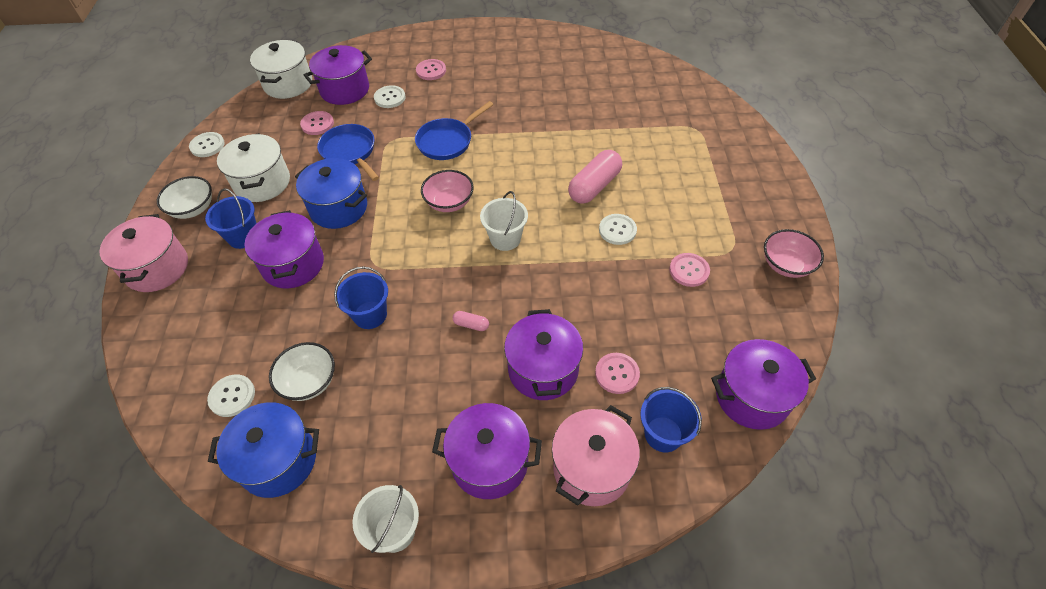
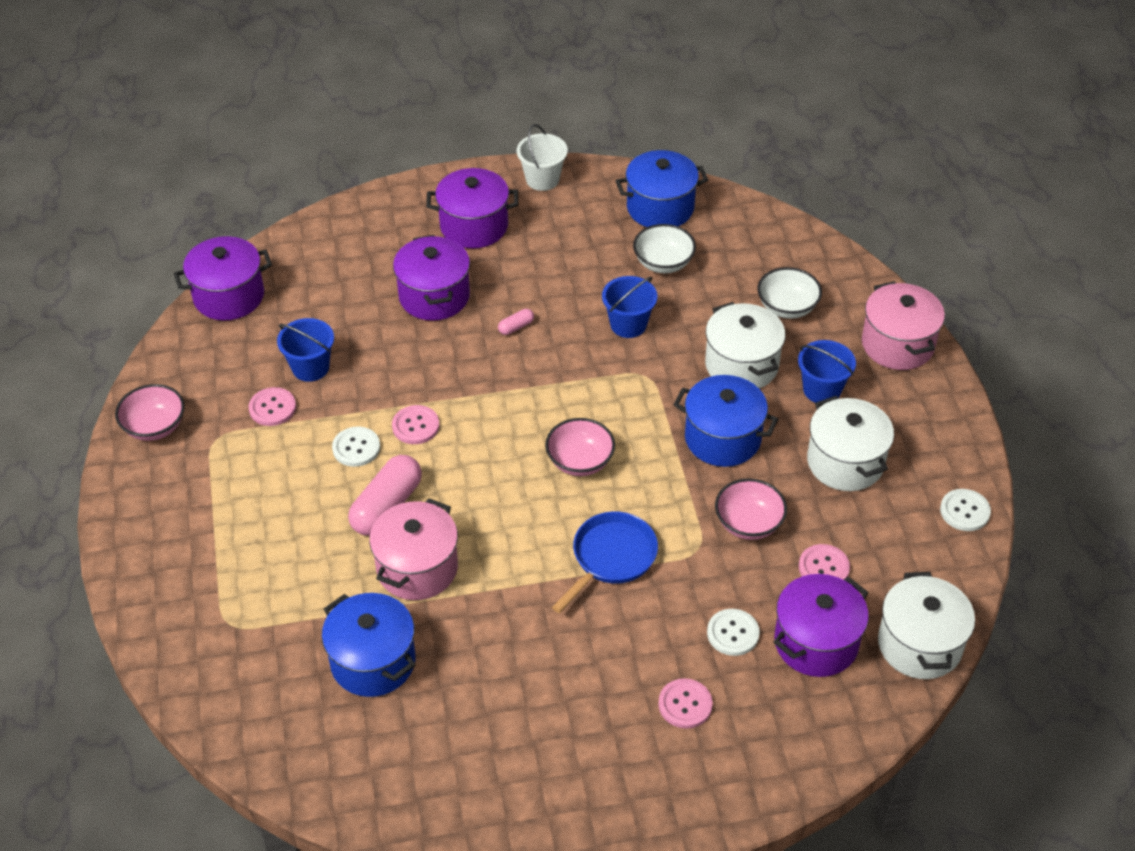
camera: 170 degrees right, 5 degrees down
white bowl [157,176,212,219] -> white bowl moved to [757,267,822,319]
white button [207,375,255,417] -> none
purple pot [244,210,324,288] -> white pot [705,302,785,389]
blue pan [317,124,379,181] -> pink bowl [715,478,787,540]
pink capsule [453,311,489,331] -> pink capsule turned 45 degrees counterclockwise [498,309,534,335]
white bucket [480,191,528,251] -> none
pink pot [552,405,640,506] -> pink pot moved to [369,498,458,600]
pink button [595,353,640,394] -> pink button moved to [392,405,439,444]
blue bucket [640,387,702,452] -> blue bucket moved to [277,318,334,382]
none -> blue pot [322,593,415,697]

